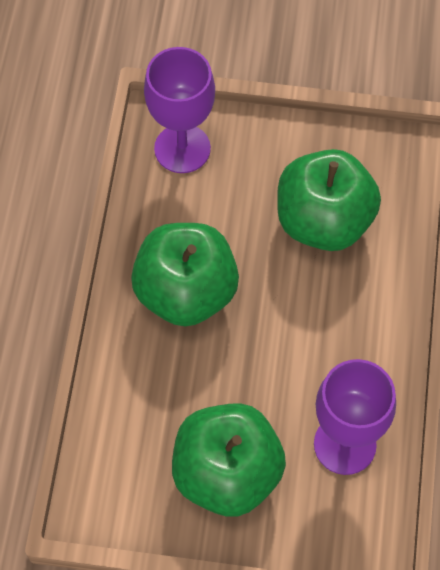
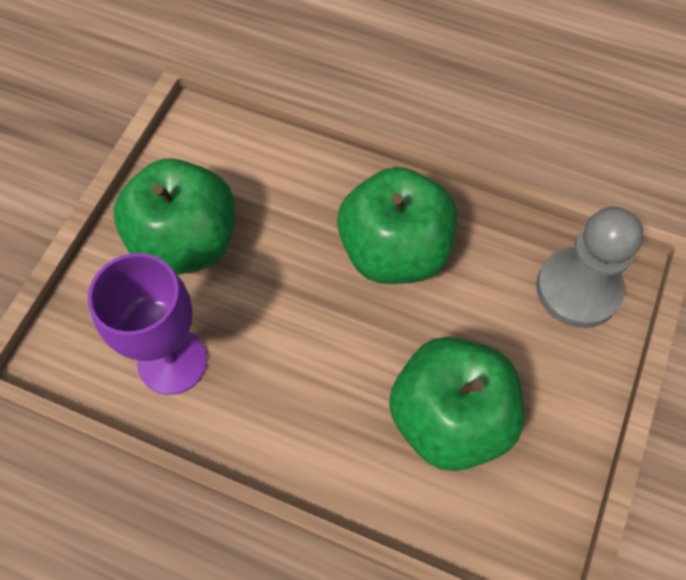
camera: 105 degrees right, 0 degrees up
purple goblet [144,47,215,173] -> grey pawn [536,207,643,328]

